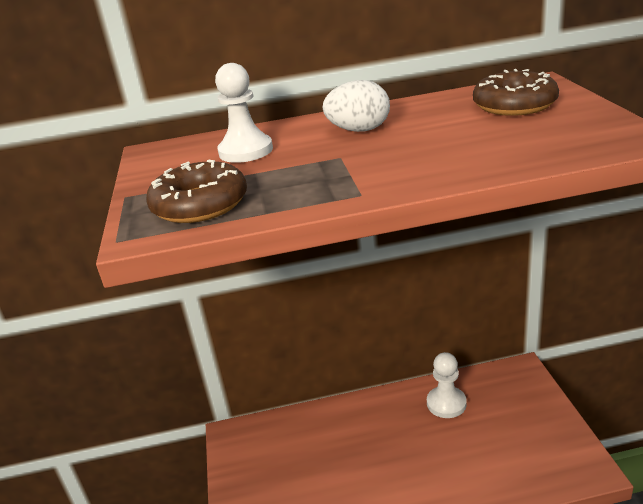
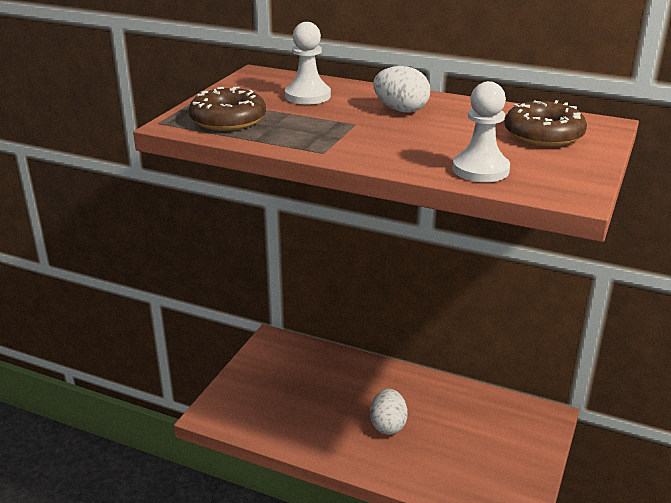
camera: 30 degrees right, 0 degrees up
white pawn [427,352,467,418] -> white pawn moved to [453,81,510,182]
none -> white egg [370,389,408,435]

